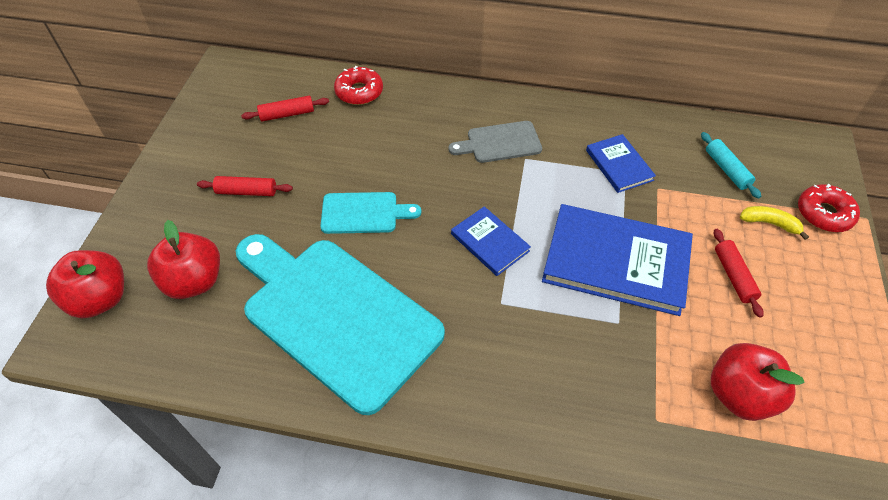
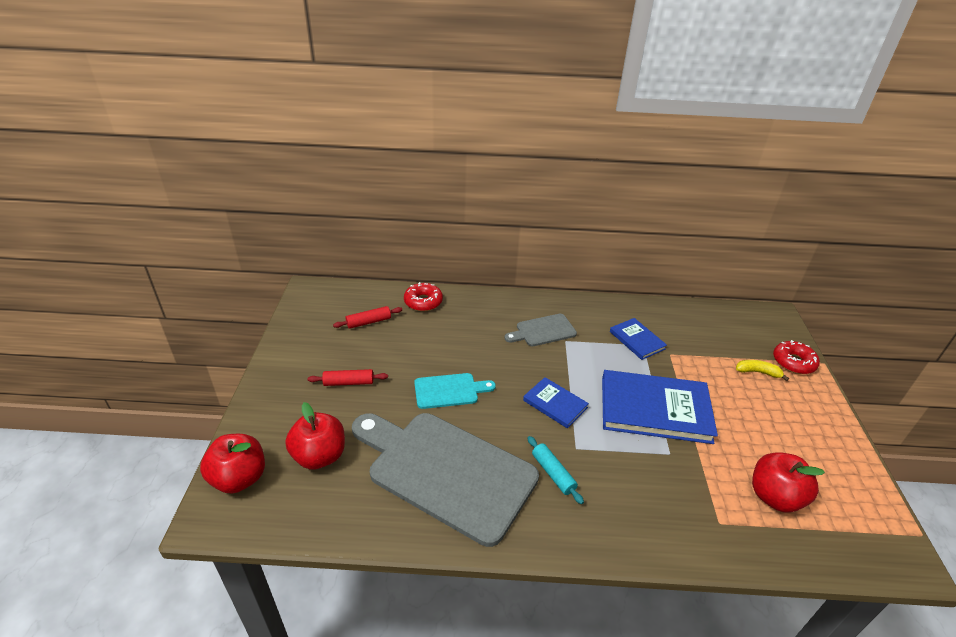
camera: 10 degrees left, 15 degrees down
turquoise cutting board [236,234,445,415] -> grey cutting board [352,413,539,547]
turquoise rolling pin [701,132,761,199] -> turquoise rolling pin moved to [528,436,584,504]
red rolling pin [714,229,764,318] -> none

